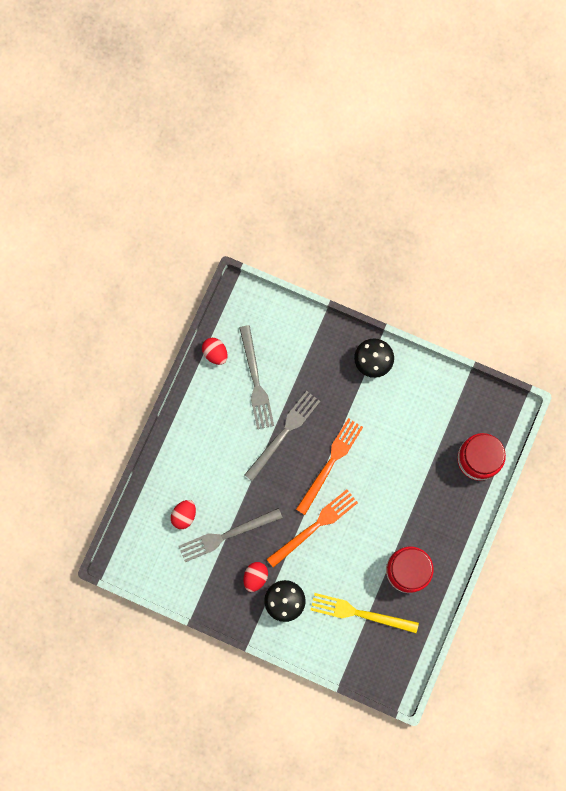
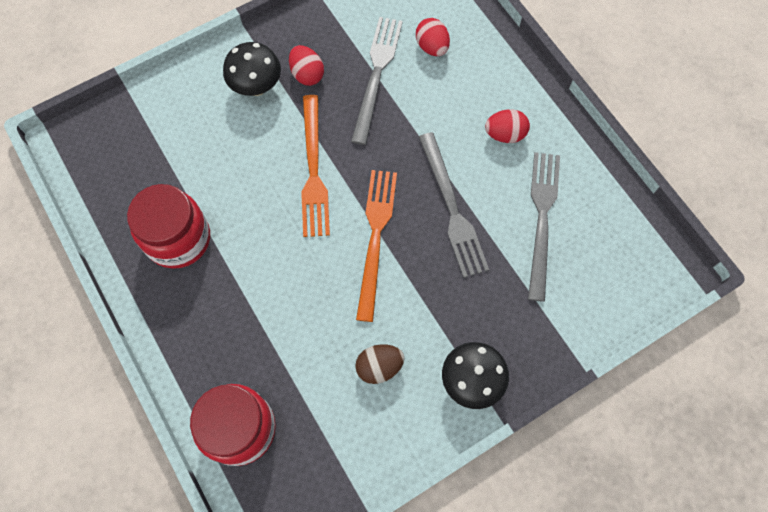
camera: 125 degrees right, 10 degrees down
red egg [202,338,228,365] -> red egg moved to [485,109,530,143]
grey fork [239,325,274,429] -> grey fork turned 75 degrees clockwise [528,152,560,302]
orange fork [296,418,363,515] -> orange fork turned 150 degrees counterclockwise [356,170,397,322]
yellow fork [311,593,419,633] -> none
none -> brown egg [355,344,404,384]

